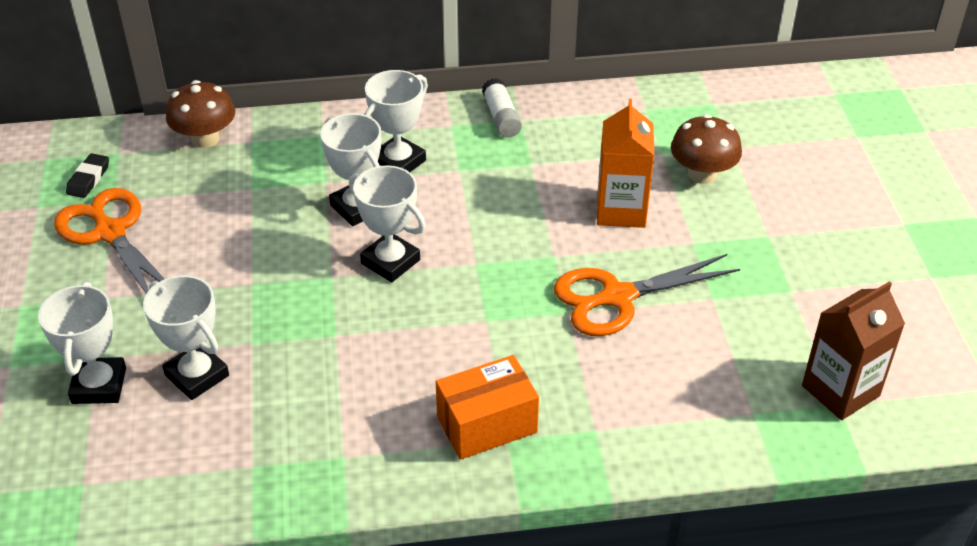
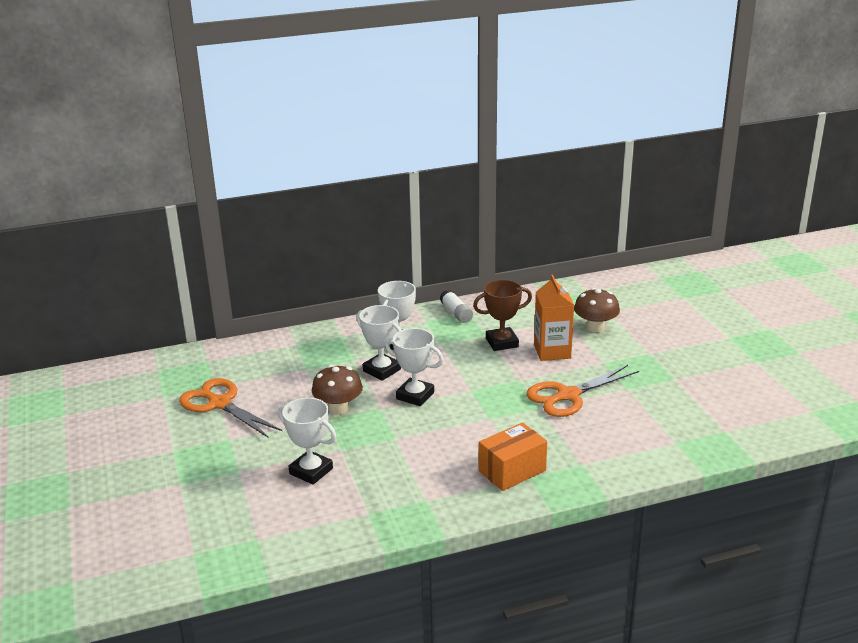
camera: 10 degrees left, 15 degrees down
white trophy [38,282,126,404] -> none
black eraser [66,153,109,198] -> none
brown mushroom [166,80,235,148] -> brown mushroom moved to [312,365,363,414]
brown carton [802,281,905,420] -> none
none -> brown trophy [473,280,532,351]

